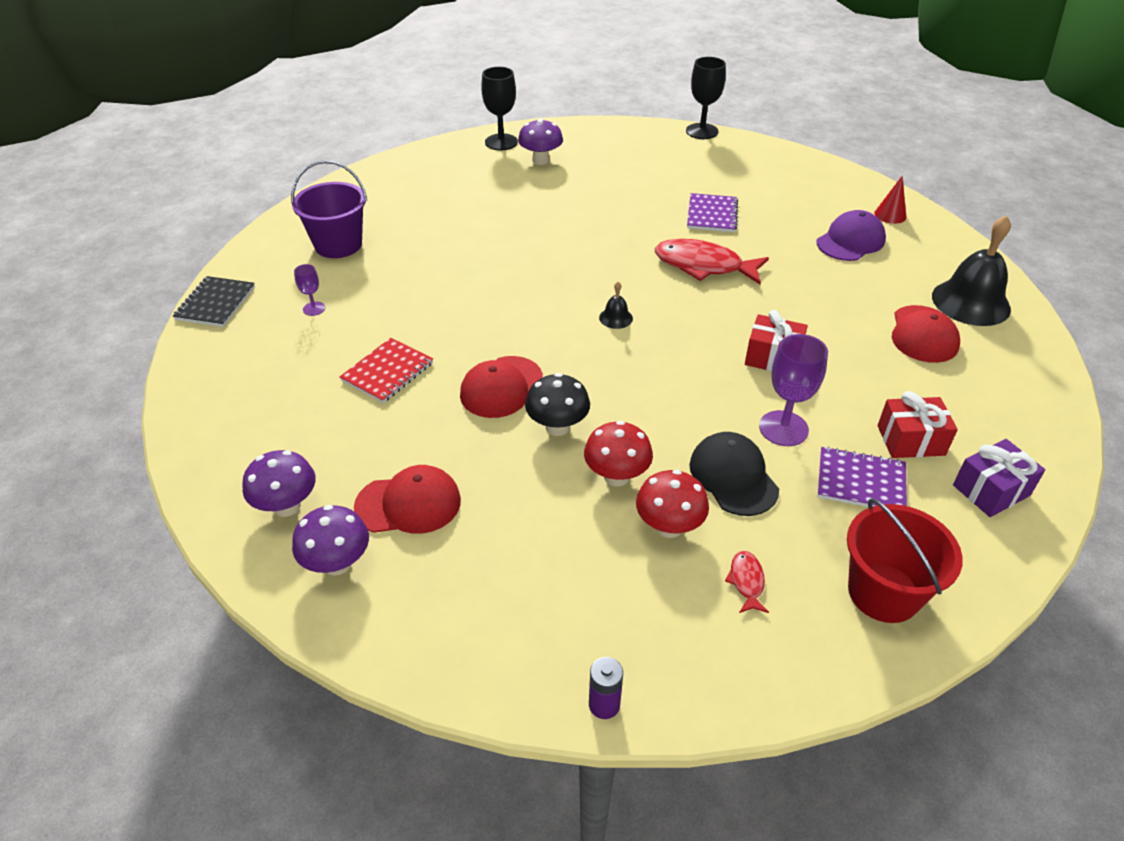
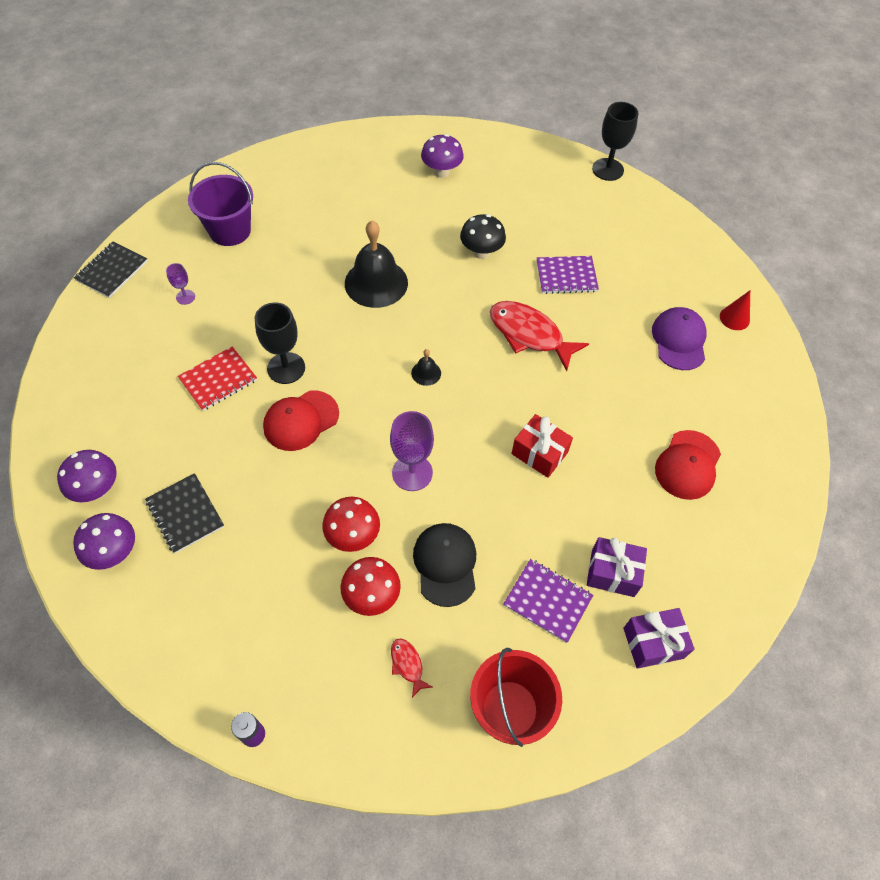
camera: 15 degrees right, 15 degrees up
red cap [354,465,461,534] -> black notebook [145,473,224,553]
black goblet [481,67,518,150] -> black goblet moved to [255,302,305,384]
black mushroom [525,373,590,436] -> black mushroom moved to [460,214,506,259]
purple notebook [687,193,738,232] -> purple notebook turned 60 degrees clockwise [537,256,599,294]
red fish [725,551,769,613] -> red fish turned 45 degrees counterclockwise [391,638,432,698]
purple goblet [759,334,828,446] -> purple goblet moved to [390,411,434,491]
purple cap [817,210,886,261] -> purple cap turned 60 degrees counterclockwise [652,307,707,370]
red gift [878,391,958,458] -> purple gift [587,537,647,597]
black bell [932,215,1011,326] -> black bell moved to [345,221,408,308]

